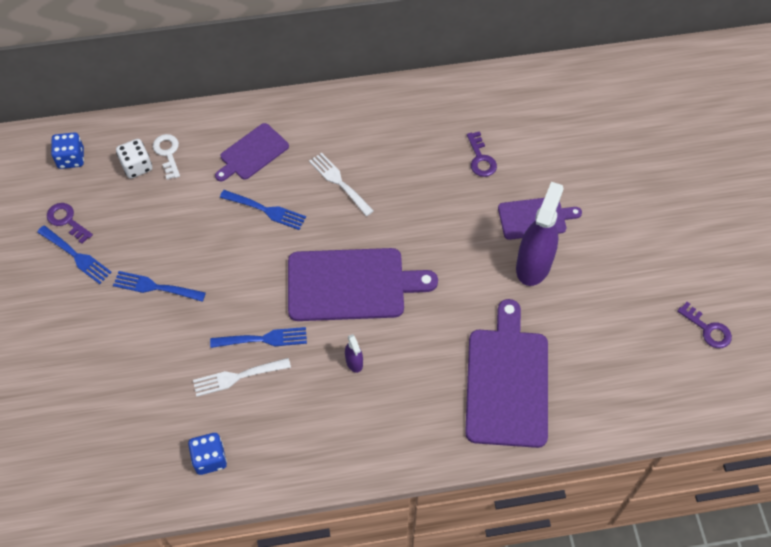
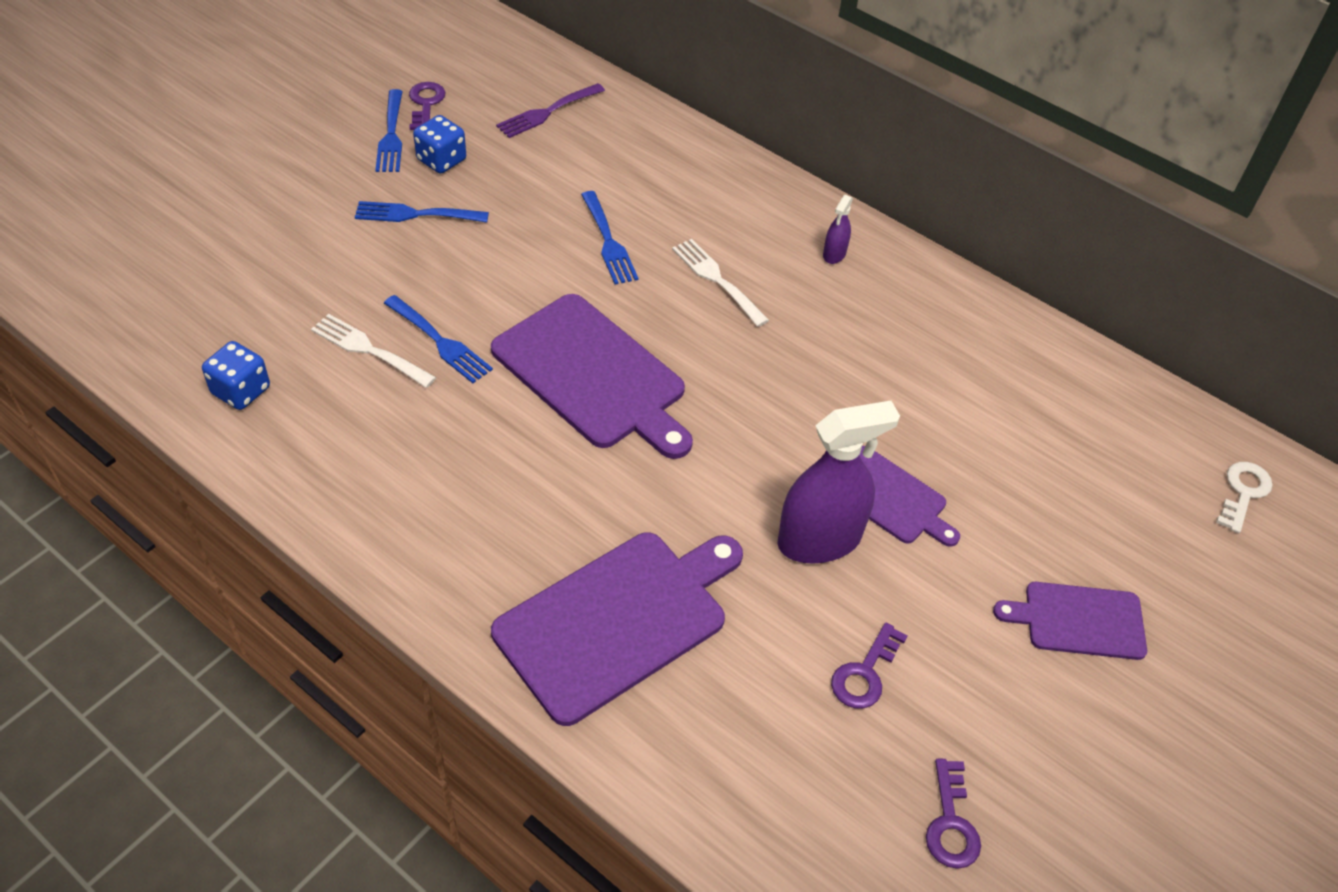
camera: 45 degrees right, 10 degrees down
blue dice [51,132,84,169] -> blue dice moved to [413,115,466,174]
blue fork [113,271,206,302] -> blue fork turned 60 degrees counterclockwise [355,201,489,222]
white dice [116,139,152,179] -> purple fork [496,83,605,138]
white key [153,134,180,180] -> white key moved to [1216,462,1273,533]
purple cutting board [215,123,289,181] -> purple cutting board moved to [993,582,1147,660]
white fork [309,152,374,216] -> white fork turned 45 degrees counterclockwise [672,239,769,327]
purple spray bottle [345,334,363,373] -> purple spray bottle moved to [823,195,853,264]
purple key [467,131,497,177] -> purple key moved to [831,623,907,709]

